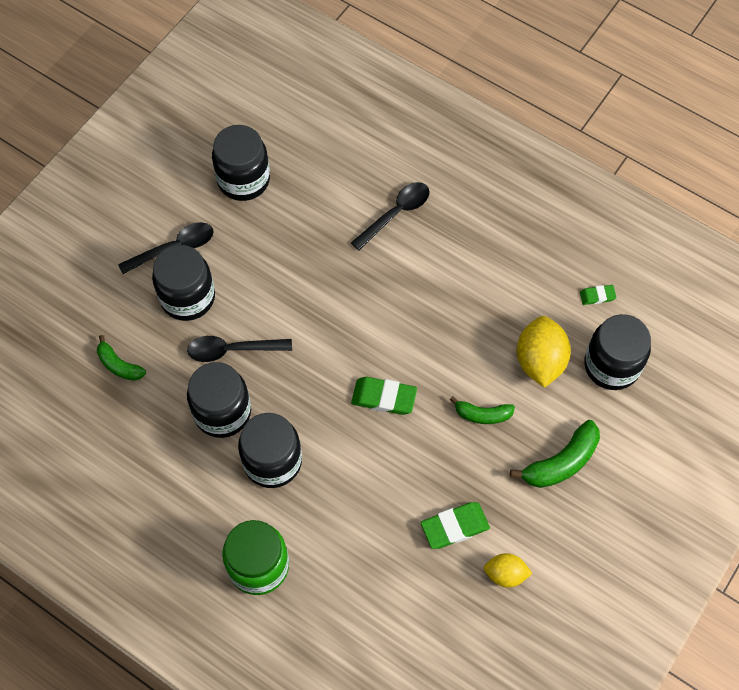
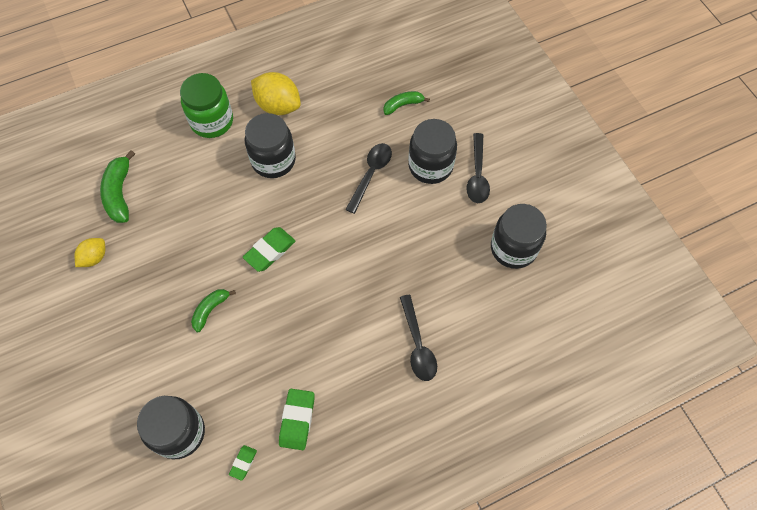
camera: 120 degrees right, 0 degrees up
black jar [187,362,251,438] -> none
green eraser [421,502,490,549] -> green eraser moved to [279,389,315,450]
green banana [510,420,600,488] -> green banana moved to [100,150,135,223]
yellow lemon [517,316,571,388] -> yellow lemon moved to [251,72,301,115]

